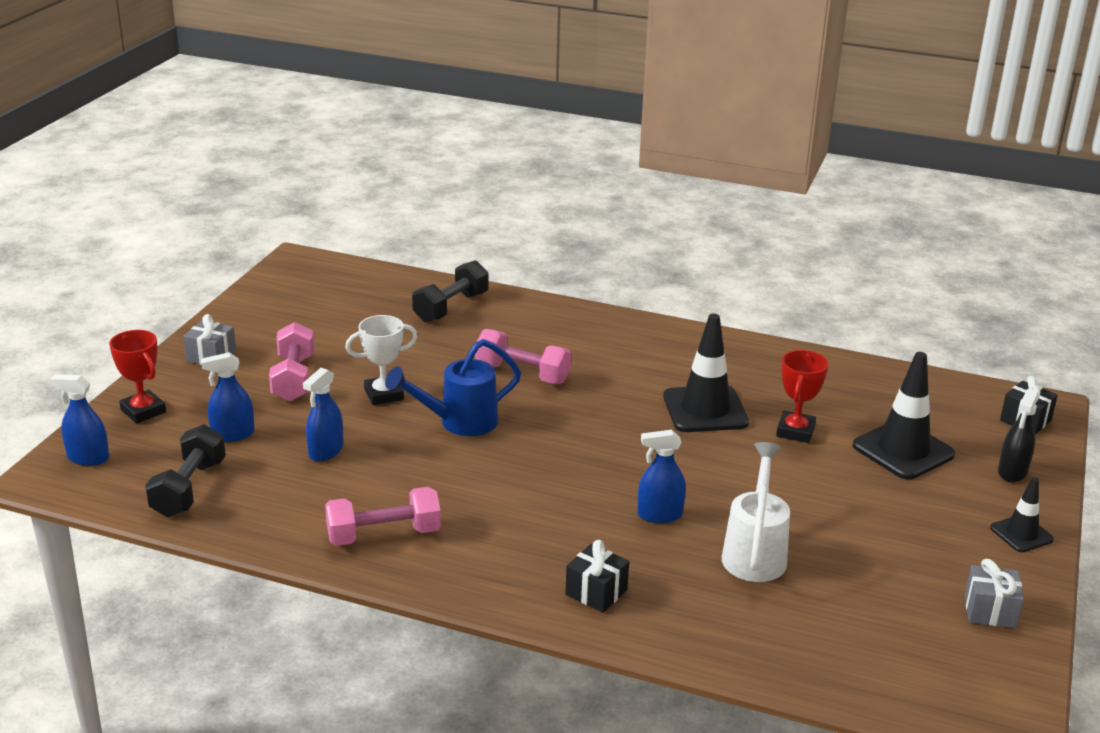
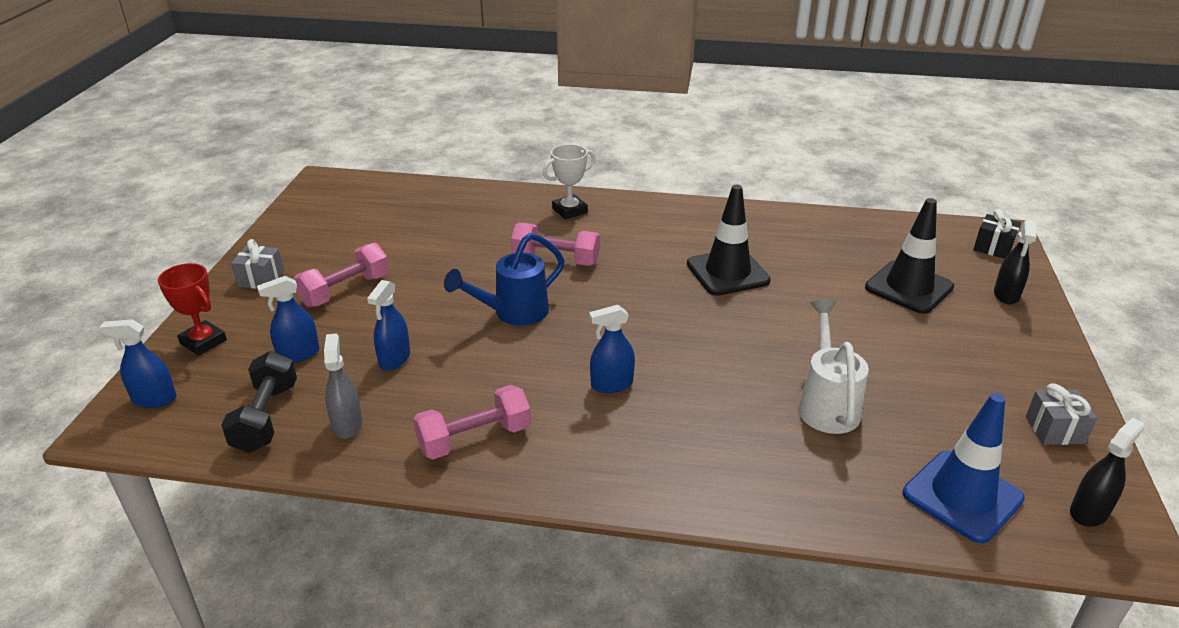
camera: 10 degrees left, 5 degrees up
pink dumbbell [269,322,315,401] -> pink dumbbell turned 60 degrees clockwise [294,243,389,307]
white trophy [345,315,418,405] -> white trophy moved to [543,144,595,219]
black dumbbell [412,260,488,323] -> none
black gift [565,540,629,613] -> none
blue spray bottle [637,430,686,523] -> blue spray bottle moved to [589,305,635,393]
red trophy [776,350,828,443] -> none
black traffic cone [990,477,1054,552] -> none
none -> grey spray bottle [324,333,362,439]
none -> blue traffic cone [903,393,1025,544]
none -> black spray bottle [1070,418,1145,527]

